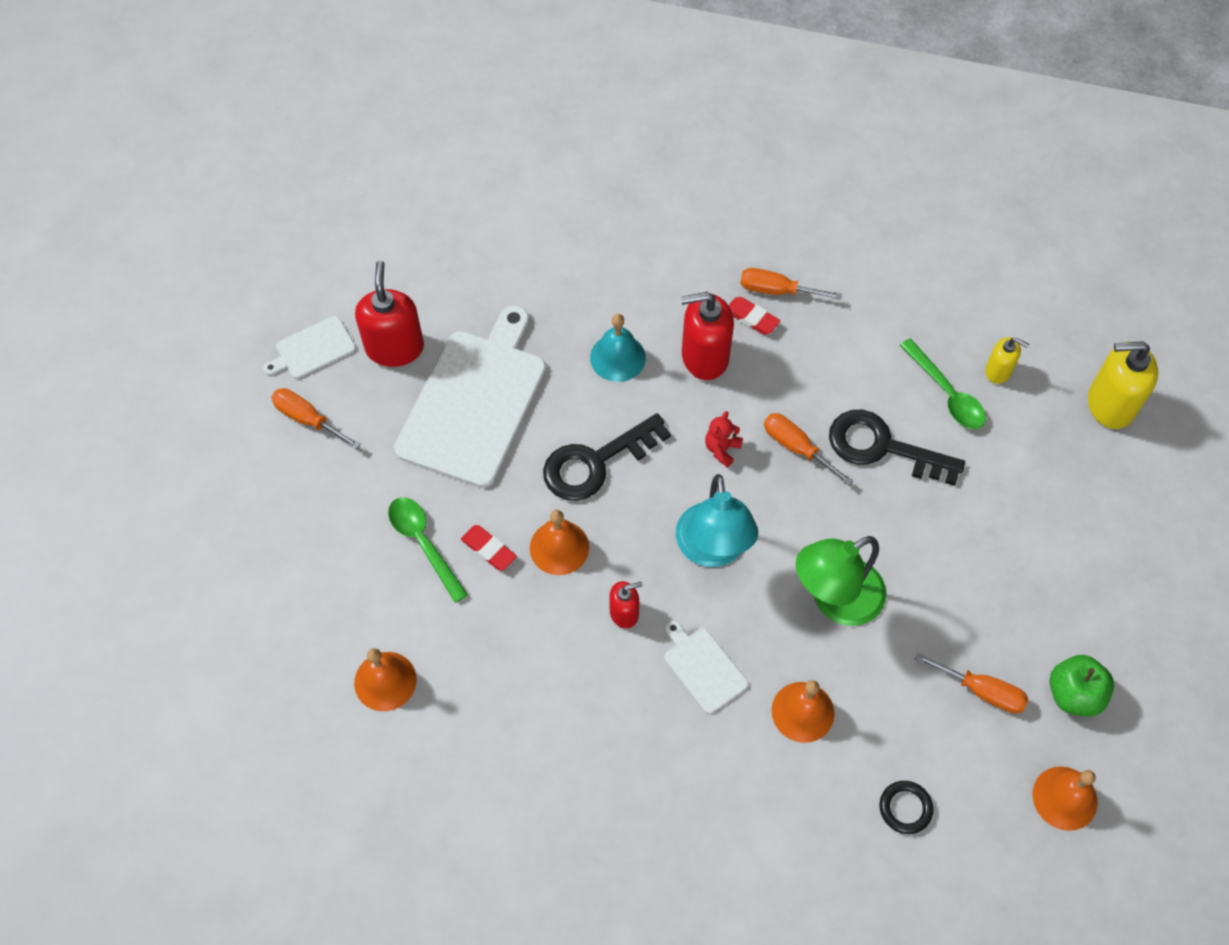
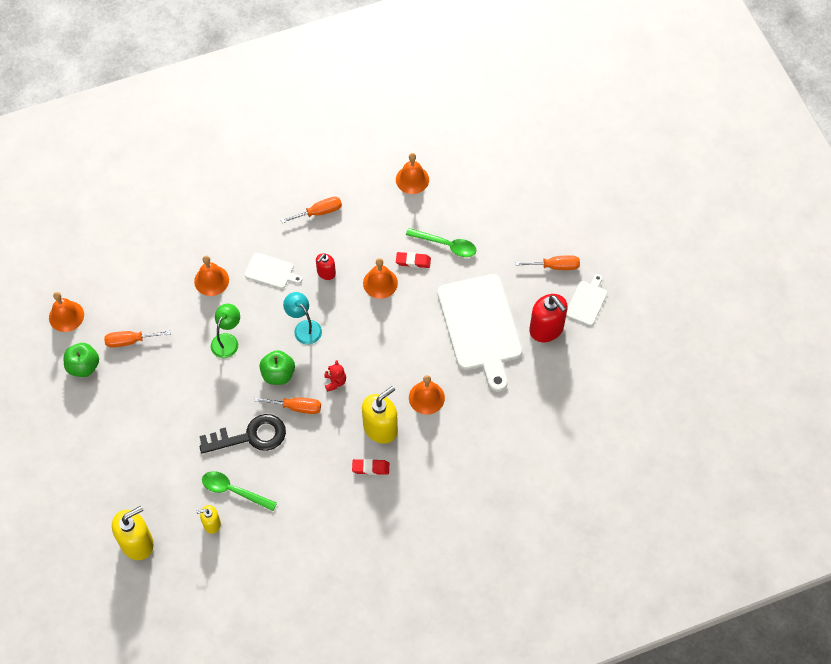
camera: 145 degrees right, 0 degrees up
black key [543,413,671,501] -> none
turquoise bell [590,314,646,382] -> orange bell [409,375,445,415]
turquoise lamp [676,474,758,567] -> turquoise lamp [283,292,322,344], size x0.65
red soap dispenser [681,292,734,380] -> yellow soap dispenser [362,386,398,444]
orange screwdriver [740,268,842,300] -> orange screwdriver moved to [281,197,342,223]
green lamp [796,536,886,626] -> green lamp [211,304,240,358], size x0.65
black ring [879,781,933,834] -> none
none -> green apple [259,350,295,385]

